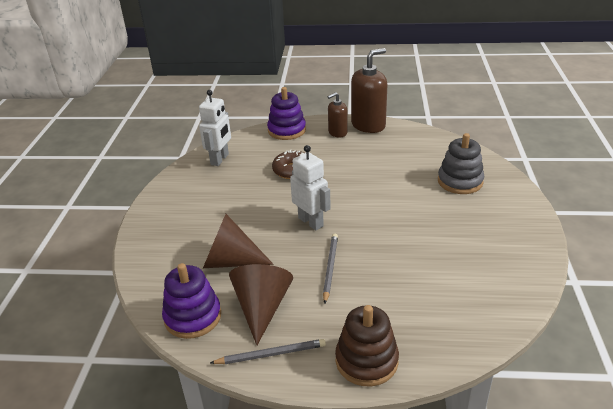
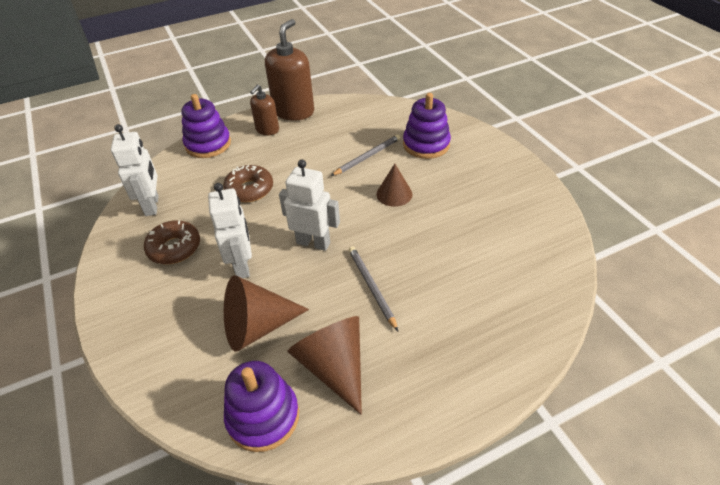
camera: 30 degrees left, 10 degrees up
grey pencil [210,339,326,364] -> grey pencil moved to [331,135,400,176]
brown stacking toy [335,305,399,386] -> none
grey stacking toy [438,133,484,194] -> purple stacking toy [403,93,451,159]
none -> brown donut [144,220,200,264]
none -> white robot [208,183,252,278]
none -> brown cone [376,164,413,207]

